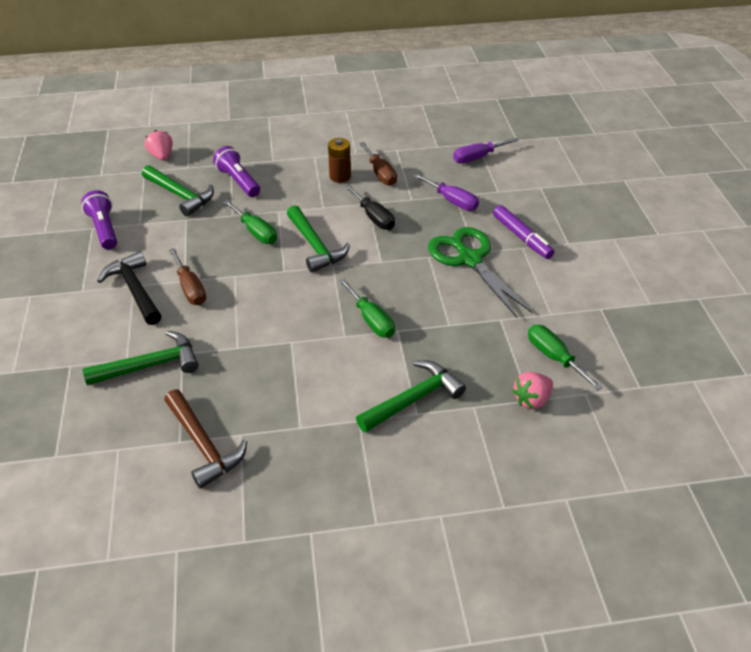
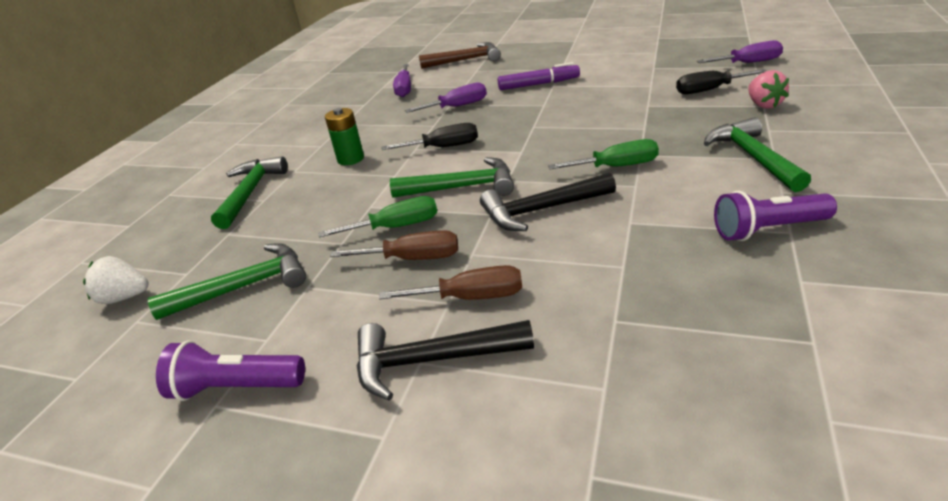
camera: 60 degrees left, 10 degrees down
green hammer [83,331,199,386] -> green hammer moved to [211,156,288,229]
pink strawberry [145,130,173,161] -> white strawberry [83,256,149,304]
brown hammer [164,389,247,489] -> brown hammer moved to [419,42,501,69]
purple flashlight [213,146,260,197] -> purple flashlight moved to [714,191,837,241]
brown battery [328,138,351,183] -> green battery [325,108,364,165]
brown screwdriver [359,142,397,186] -> brown screwdriver moved to [330,230,458,260]
green scissors [428,227,533,318] -> none
green screwdriver [528,325,603,390] -> black screwdriver [676,69,766,94]
none -> black hammer [480,173,616,231]
none -> purple screwdriver [697,40,783,63]

